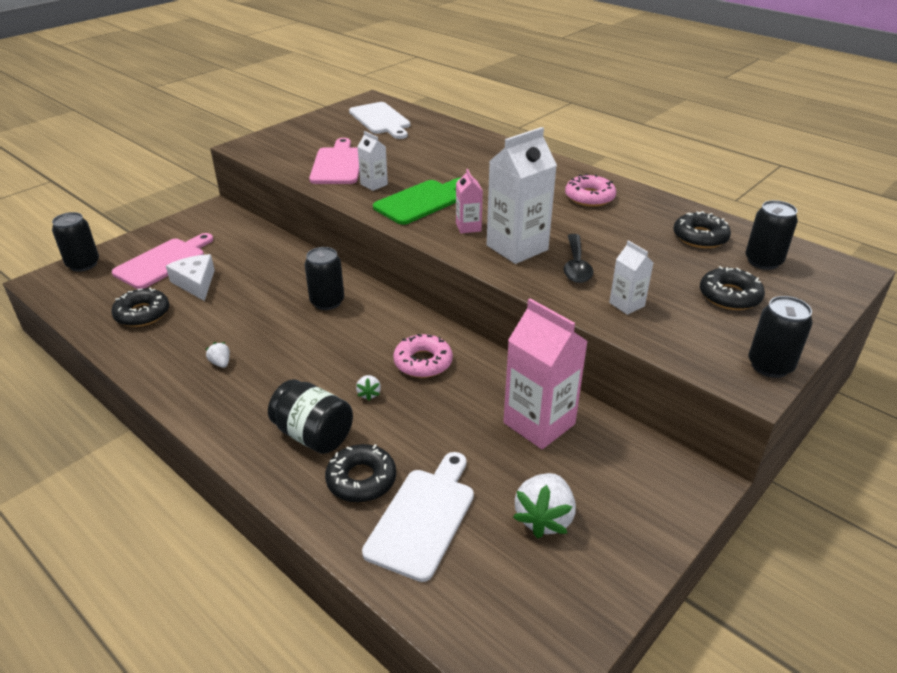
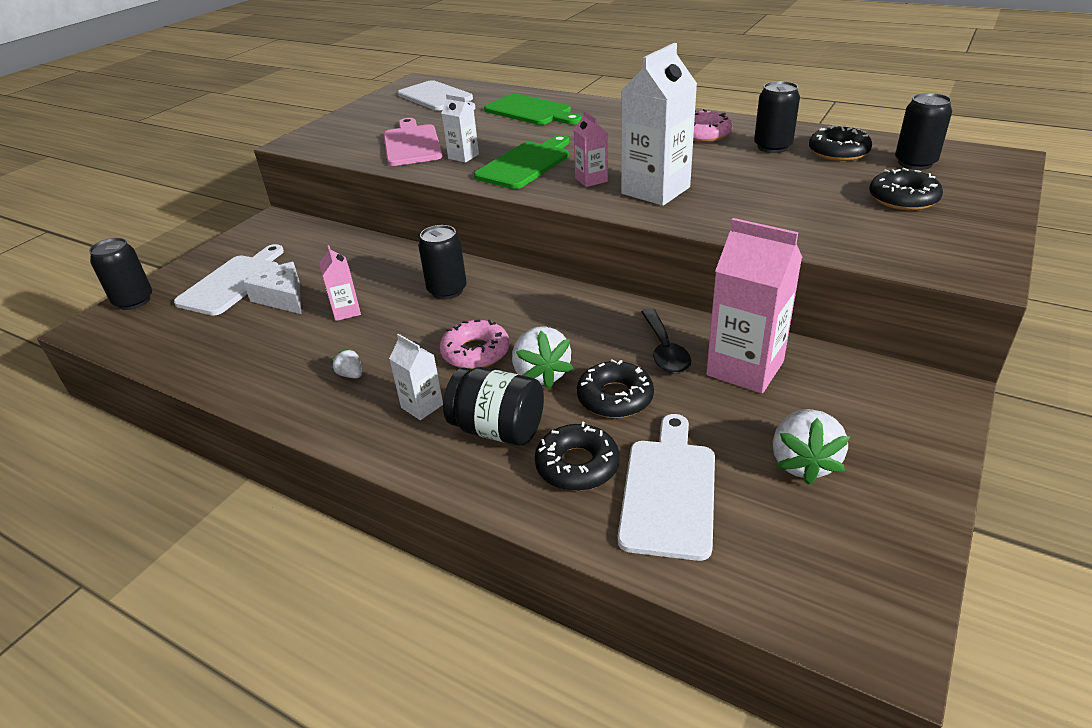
camera: 10 degrees left, 0 degrees up
black donut [111,288,169,327] -> black donut moved to [577,359,654,418]
pink cutting board [112,233,213,289] -> white cutting board [174,244,284,316]
white strawberry [356,375,381,401] -> white strawberry [512,326,573,389], size x2.06
pink donut [393,334,453,378] -> pink donut moved to [440,319,510,369]
black spoon [564,234,593,283] -> black spoon moved to [641,308,691,374]
white carton [609,240,654,315] -> white carton moved to [389,334,443,420]
black can [749,296,813,378] -> black can moved to [754,81,800,153]
none -> pink carton [319,245,361,321]
none -> green cutting board [484,94,582,125]

